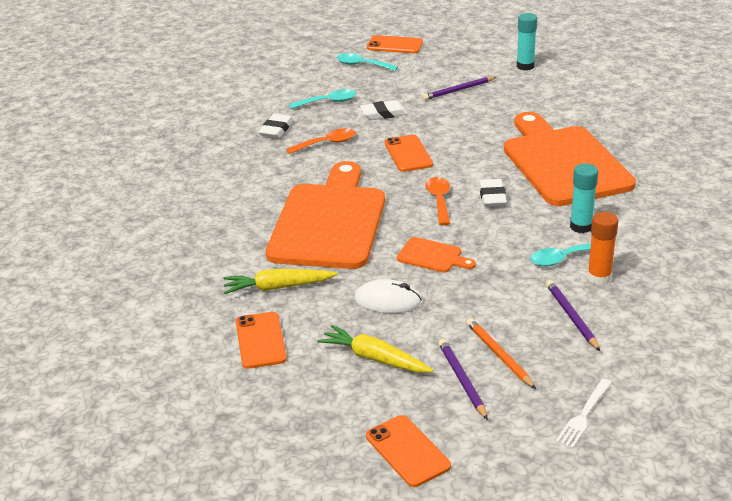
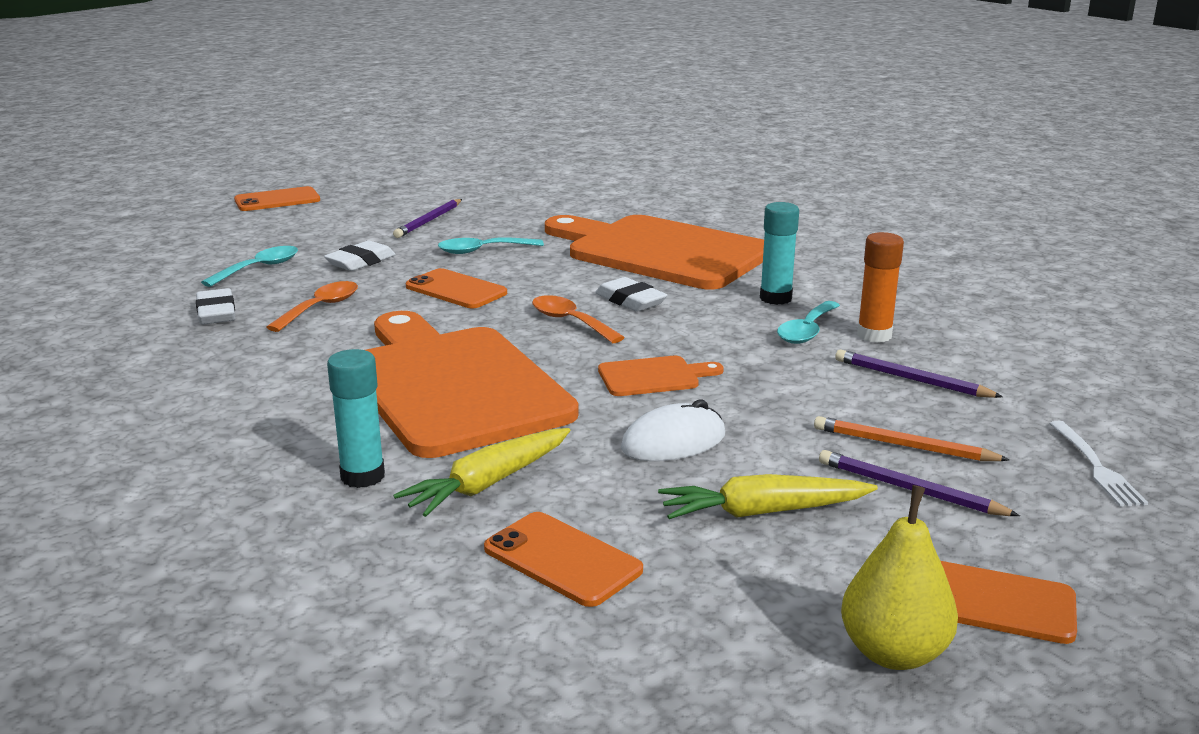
camera: 40 degrees left, 10 degrees down
turquoise spoon [337,53,398,71] -> turquoise spoon moved to [438,237,544,254]
turquoise glue stick [517,13,537,70] -> turquoise glue stick moved to [327,349,385,488]
none -> yellow pear [841,485,958,670]

